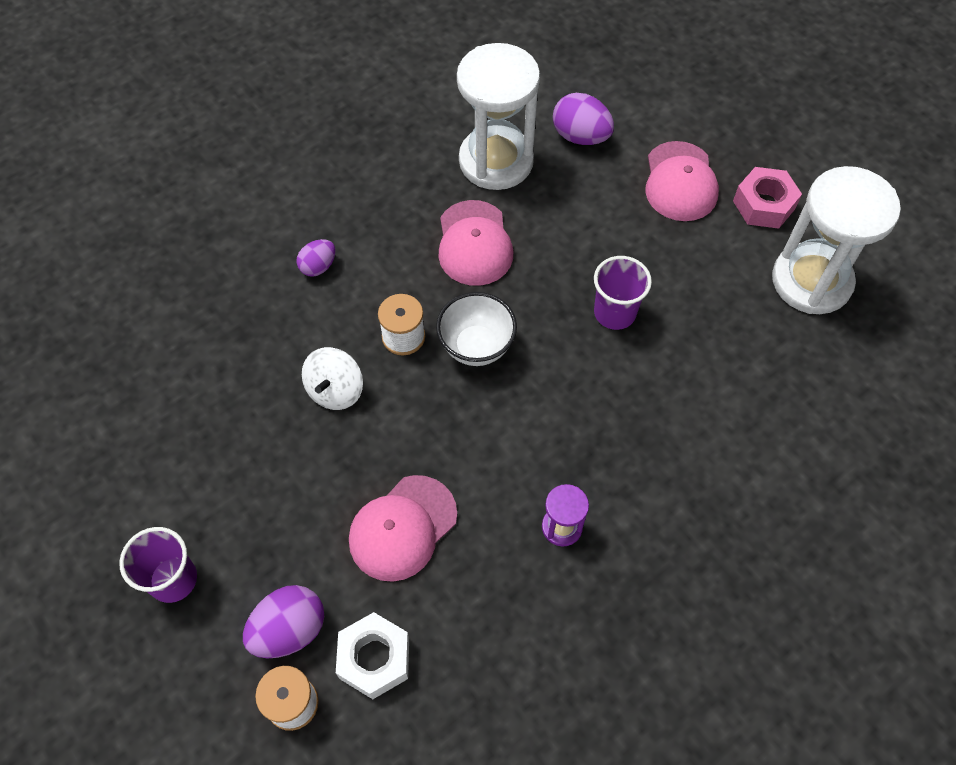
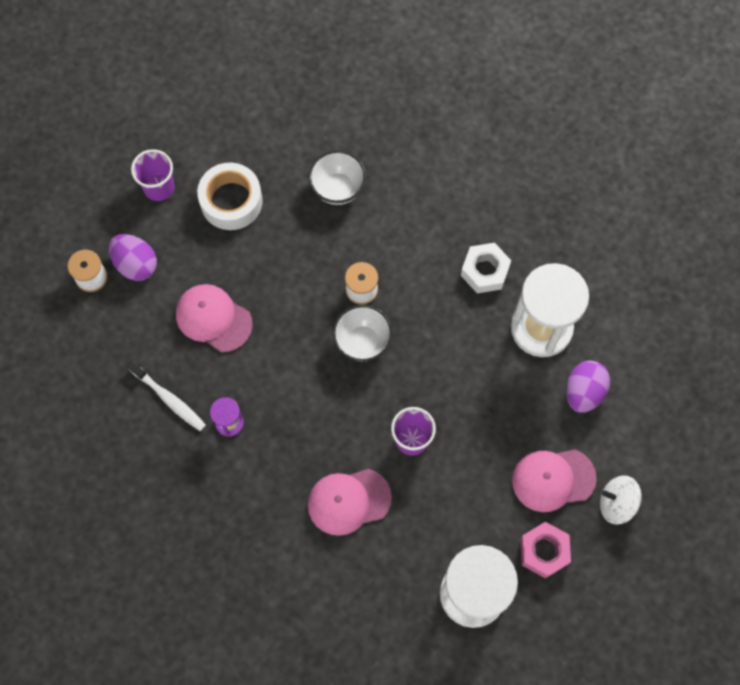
camera: 80 degrees right, 10 degrees up
purple egg [297,239,336,277] -> none
white spinning top [302,347,363,410] -> white spinning top moved to [600,475,642,525]
white nut [336,612,409,699] -> white nut moved to [461,243,511,293]
pink cap [438,200,513,286] -> pink cap moved to [308,469,392,536]
none -> white toothbrush [127,361,206,431]
none -> white tape [197,163,263,230]
none -> white bowl [309,150,366,205]

